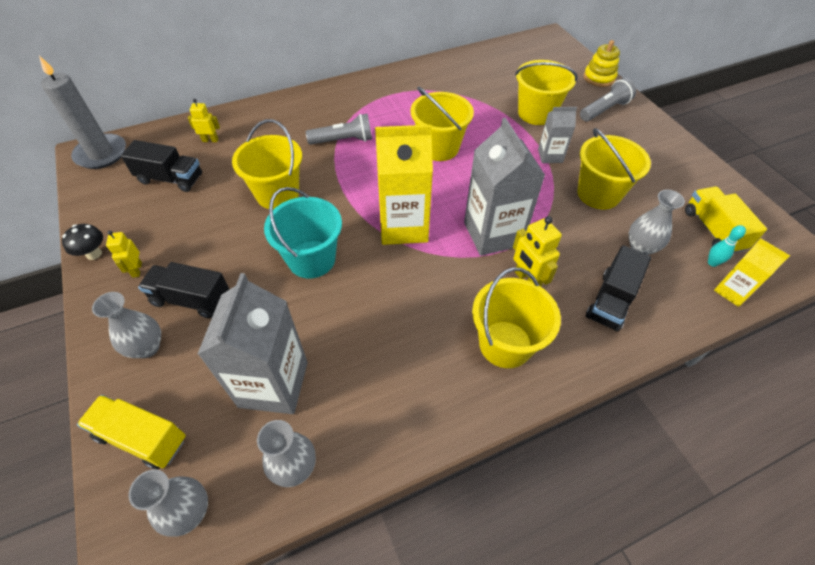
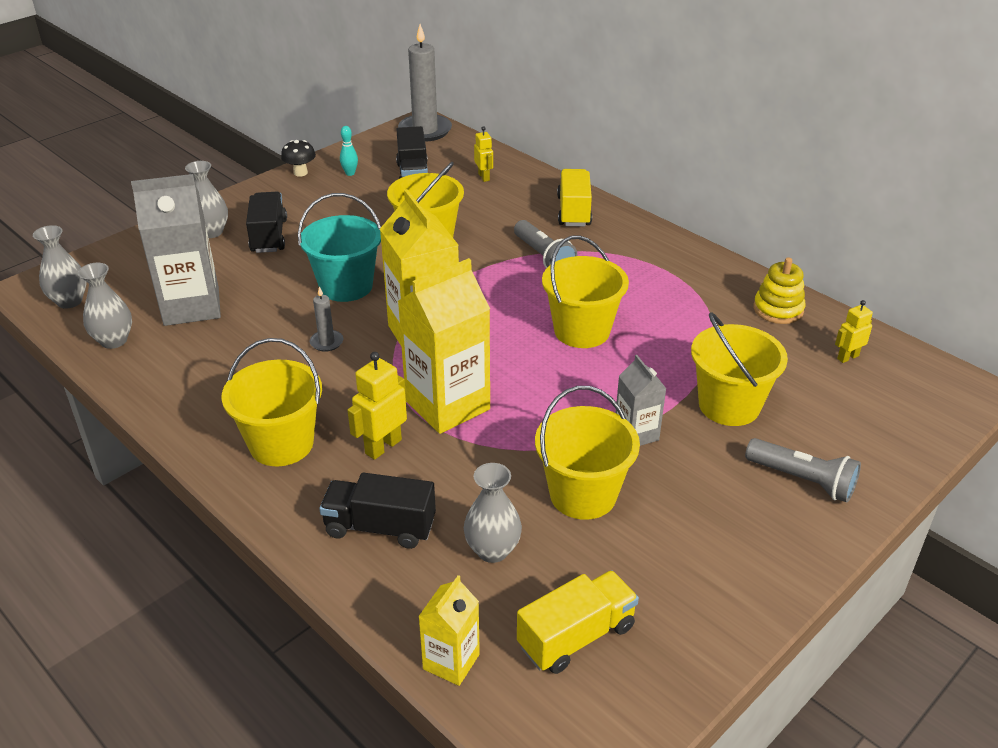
camera: 70 degrees right, 15 degrees down
yellow truck [77,395,186,469] -> yellow truck moved to [557,169,592,226]
yellow robot [106,231,142,278] -> yellow robot moved to [835,300,873,363]
grey carton [464,118,546,256] -> yellow carton [398,258,490,434]
yellow stacking toy [584,40,620,87] -> yellow stacking toy moved to [753,257,805,324]
turquoise bowling pin [708,225,746,267] -> turquoise bowling pin moved to [340,126,358,176]
none -> grey candle [310,286,343,352]

